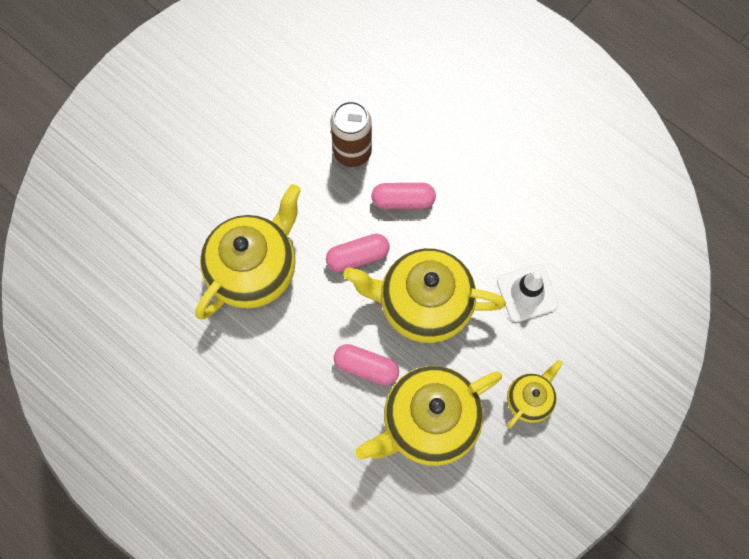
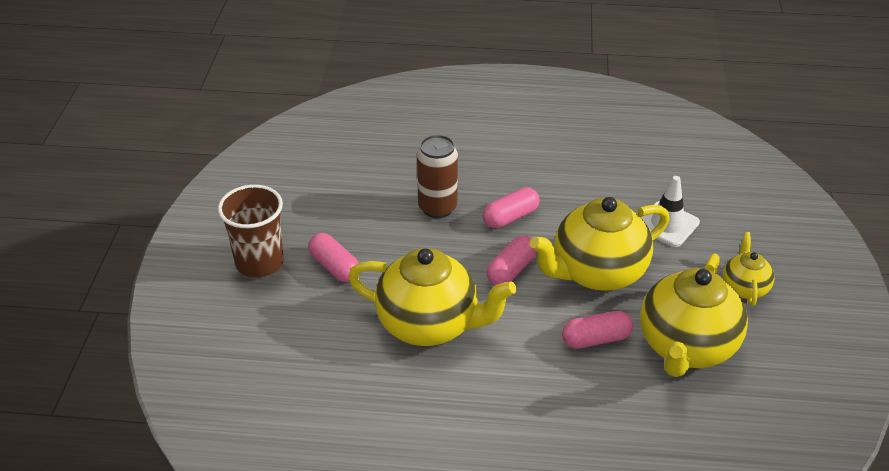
camera: 35 degrees left, 30 degrees down
yellow teapot [196,184,301,319] -> yellow teapot turned 105 degrees clockwise [348,248,517,346]
none -> brown cup [218,185,284,278]
none -> pink capsule [308,233,359,282]

